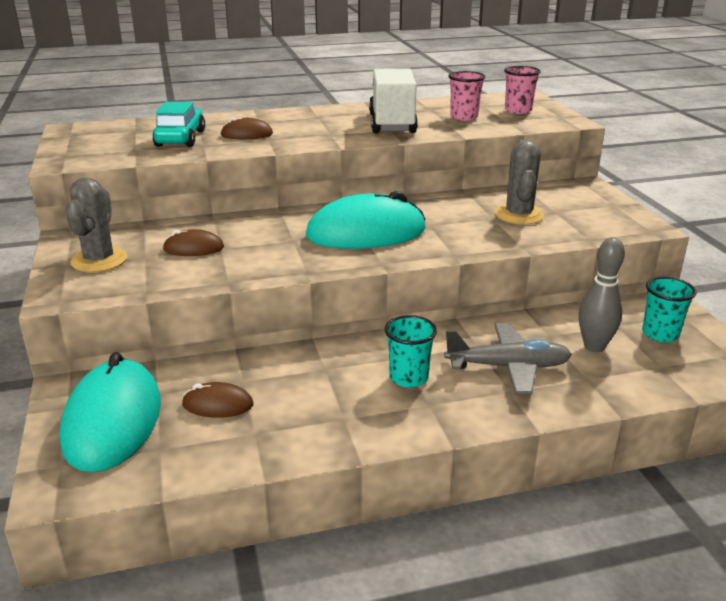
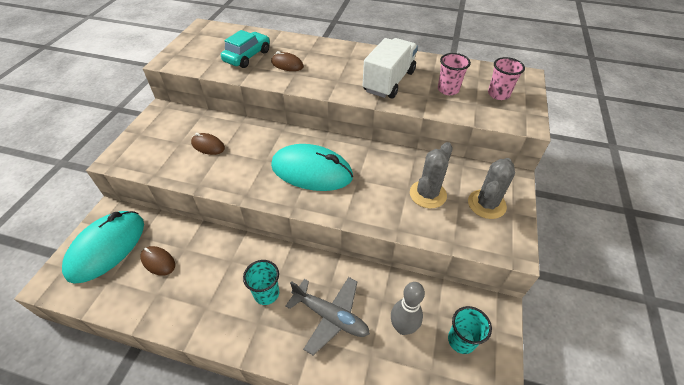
camera: 30 degrees right, 20 degrees up
grey cactus [66,177,127,272] -> grey cactus moved to [468,158,515,219]

